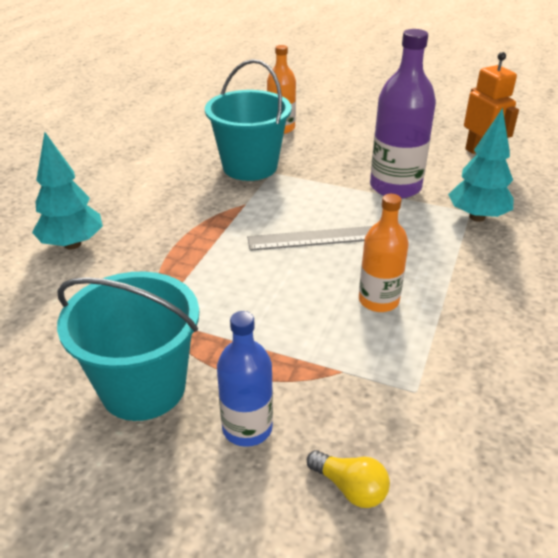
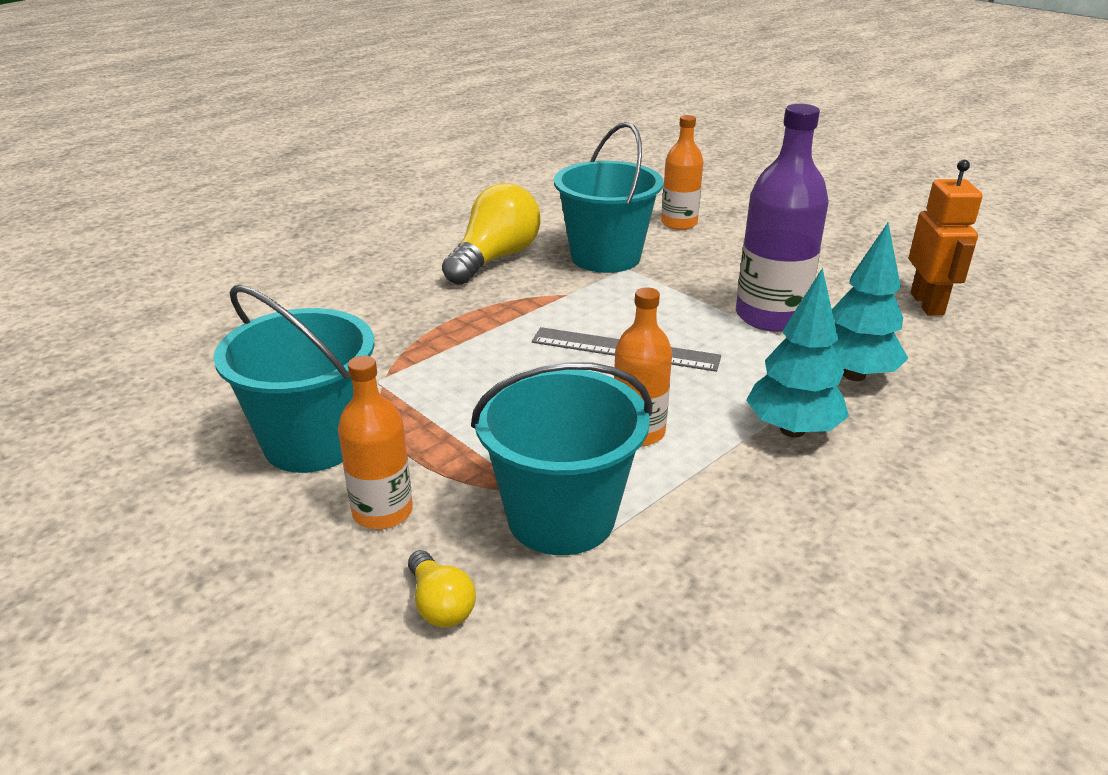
camera: 25 degrees right, 5 degrees down
turquoise tree [32,132,103,250] -> turquoise tree moved to [746,268,849,438]
blue bottle [217,311,273,447] -> orange bottle [338,356,413,529]
none -> yellow light bulb [442,183,541,285]
none -> turquoise bucket [471,362,652,555]

